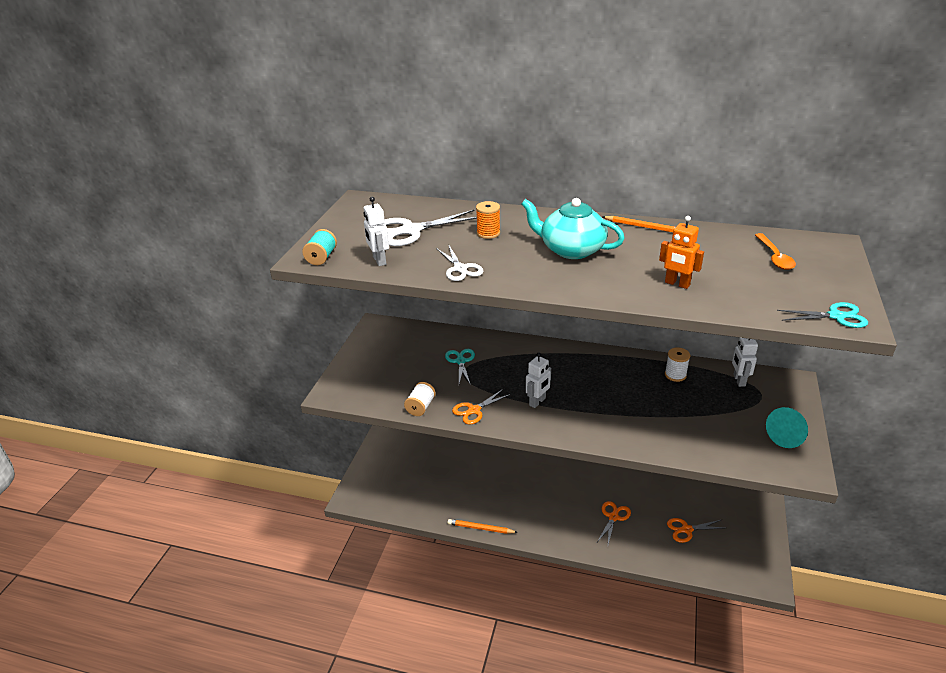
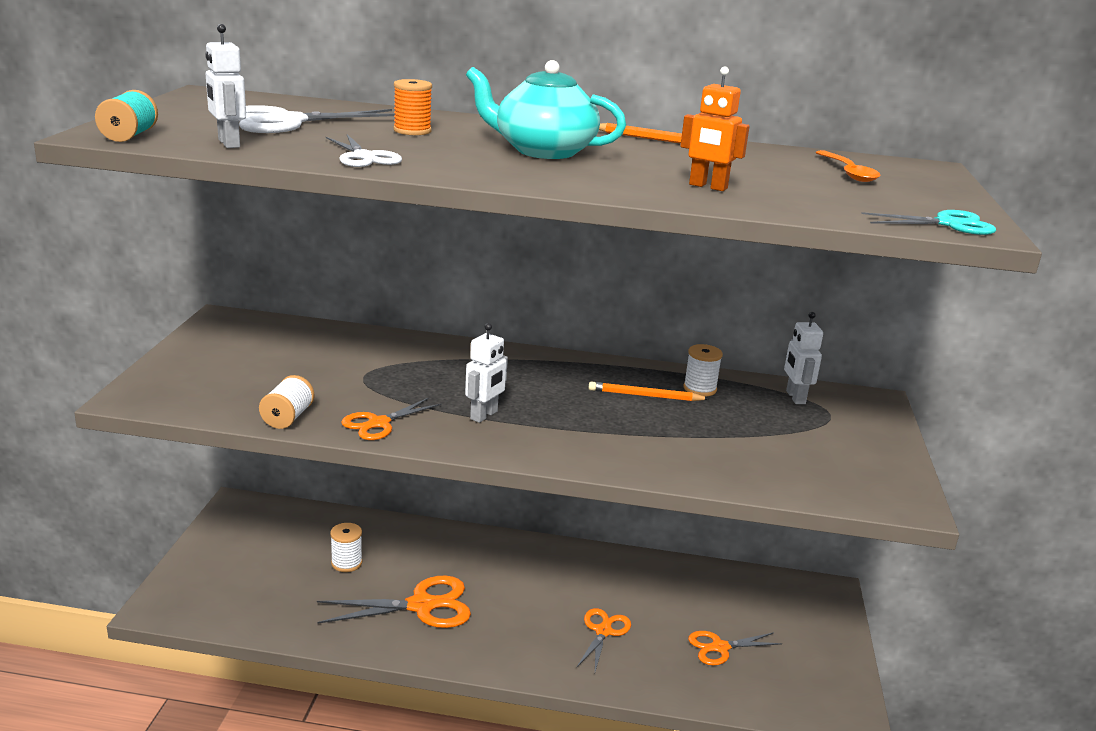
camera: 10 degrees left, 10 degrees down
turquoise scissors [445,349,475,385] -> none
orange pencil [447,519,518,534] -> orange pencil moved to [588,382,710,401]
turquoise cone [766,407,808,448] -> none
none -> orange scissors [317,576,471,628]
none -> white spool [330,523,362,572]

